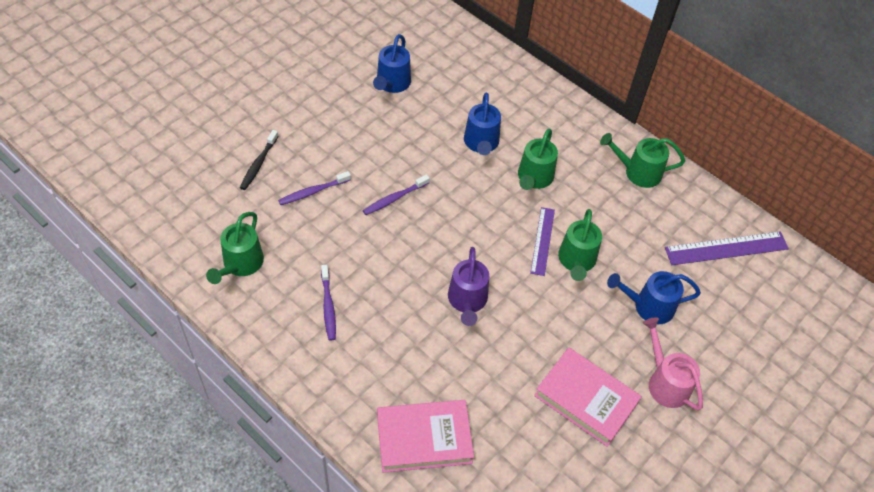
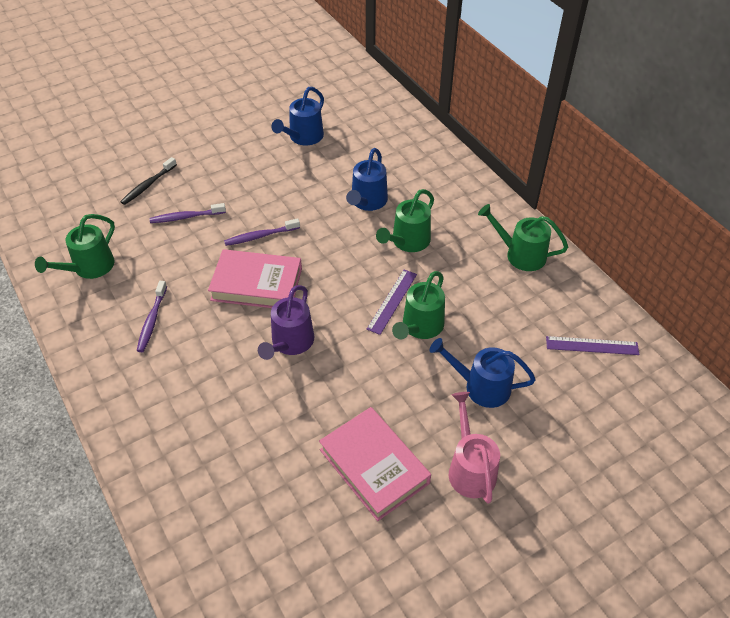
camera: 20 degrees right, 5 degrees down
pink book [377,400,474,473] -> pink book moved to [208,249,302,308]
purple ruler [665,231,789,265] -> purple ruler [546,336,639,355], size x0.65

